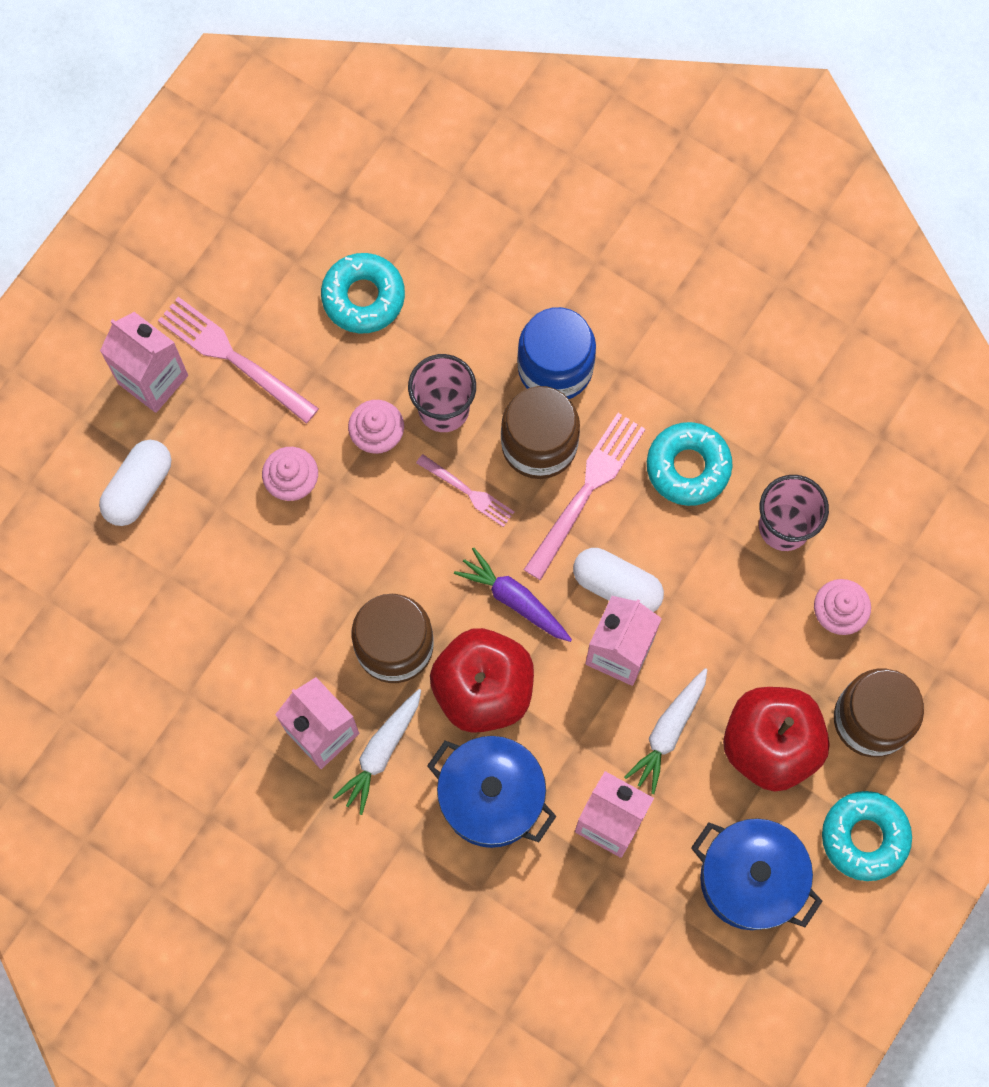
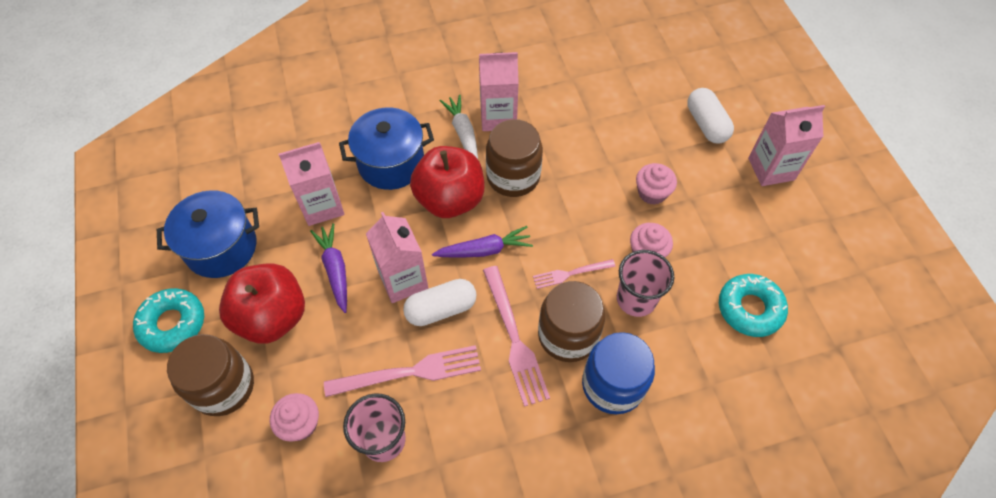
camera: 130 degrees right, 15 degrees down
pink fork [158,297,319,424] -> pink fork moved to [324,345,481,397]
white carrot [624,668,707,794] -> purple carrot [310,223,347,313]
turquoise donut [647,422,733,506] -> none

